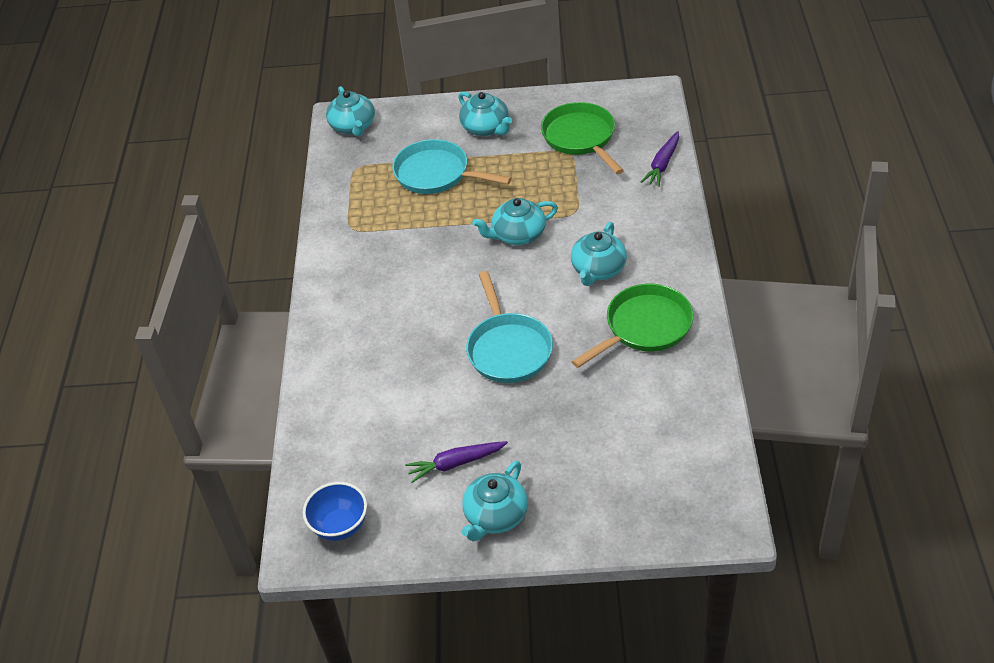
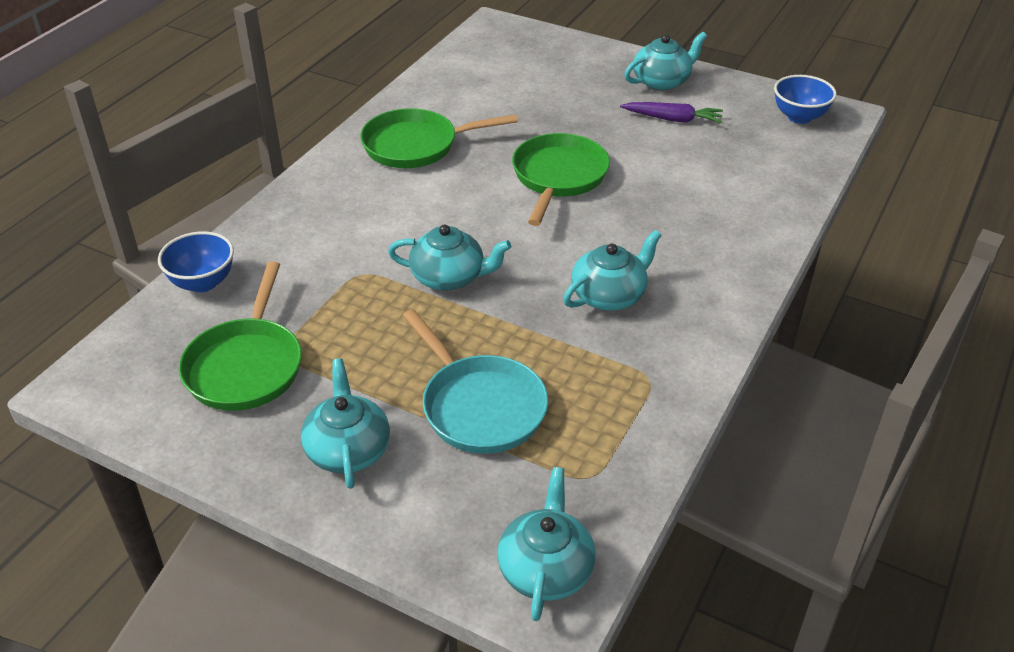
camera: 155 degrees left, 5 degrees down
turquoise pan [466,271,553,383] -> green pan [512,133,610,226]
turquoise teapot [571,222,627,286] -> turquoise teapot moved to [563,230,662,311]
purple carrot [641,131,679,187] -> blue bowl [158,231,234,292]

